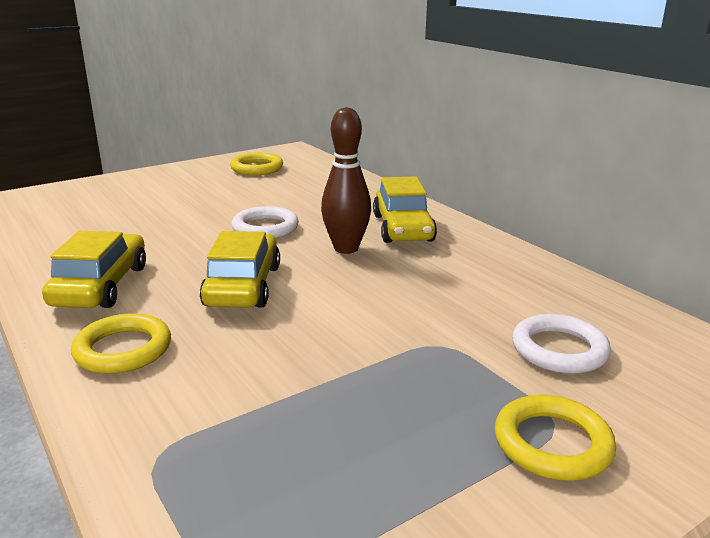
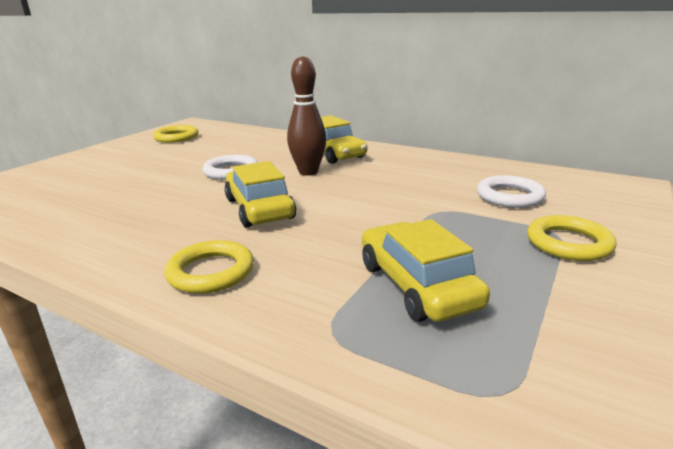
camera: 25 degrees left, 0 degrees up
yellow car [42,231,146,308] -> yellow car moved to [362,219,490,322]

